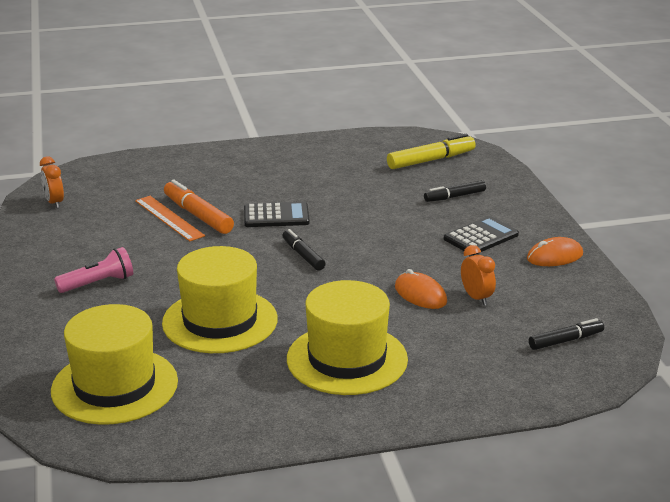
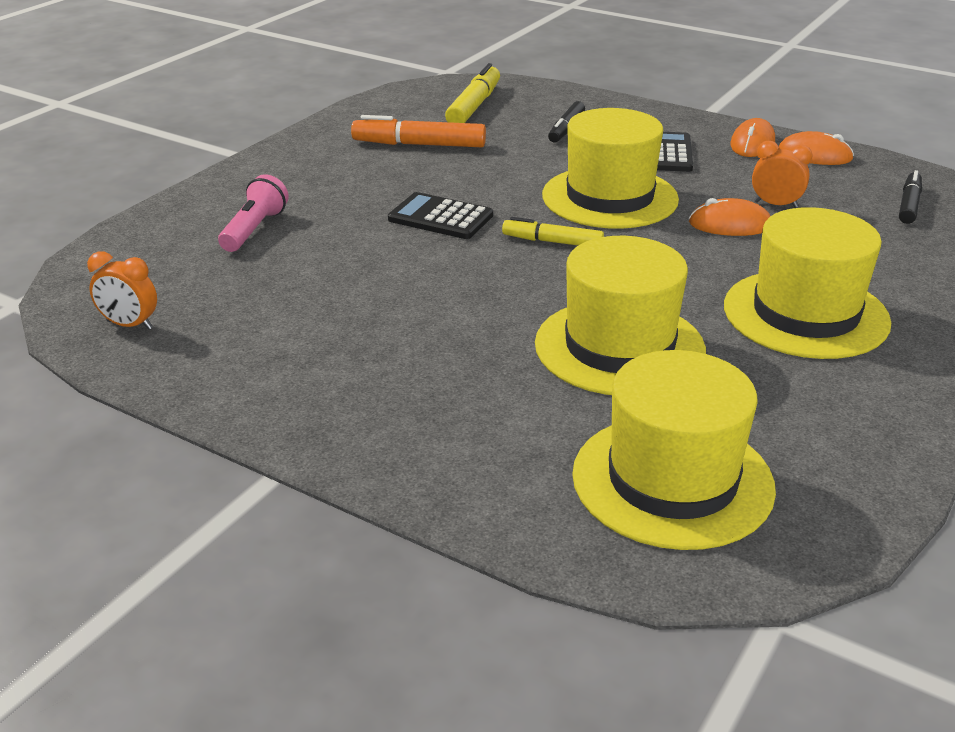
camera: 45 degrees left, 5 degrees up
pink flashlight [54,247,133,293] -> pink flashlight moved to [218,174,289,252]
orange ruler [135,196,205,241] -> none
orange marker [164,180,234,234] -> orange marker moved to [351,115,486,147]
black calculator [244,202,310,227] -> black calculator turned 105 degrees counterclockwise [388,192,493,239]
black marker [282,229,325,271] -> yellow marker [502,217,604,246]
none -> yellow hat [542,108,679,229]
none -> orange mouse [778,131,854,165]

